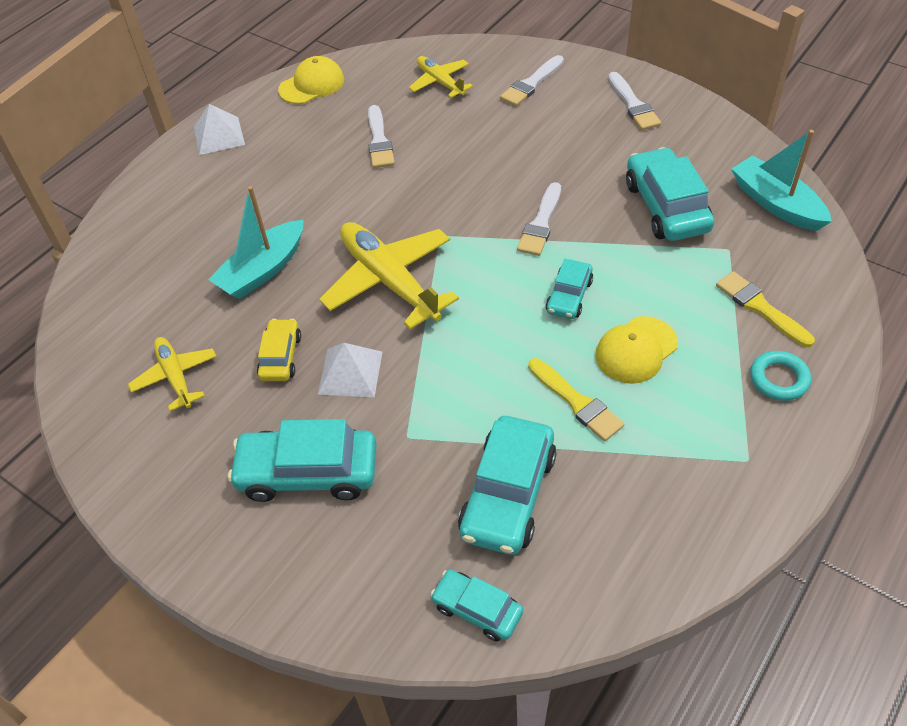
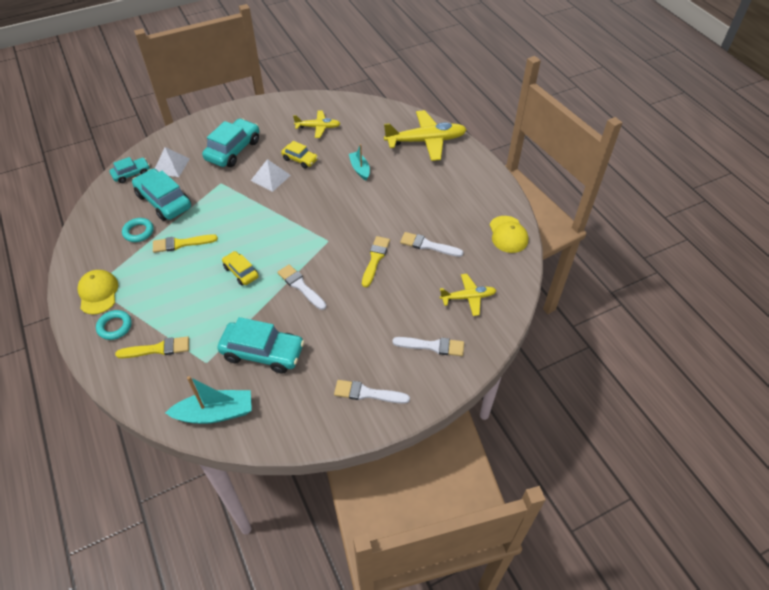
camera: 115 degrees right, 0 degrees up
white pyramid [194,104,245,155] -> white pyramid moved to [155,147,190,177]
turquoise boat [208,186,304,299] -> turquoise boat [349,144,370,180], size x0.63
yellow plane [320,222,459,329] -> yellow plane moved to [384,110,467,161]
white brush [500,55,564,106] -> white brush turned 120 degrees clockwise [392,337,464,356]
turquoise car [545,259,593,319] -> yellow car [222,251,259,286]
yellow cap [595,316,678,384] -> yellow cap moved to [78,270,118,315]
none -> turquoise ring [122,218,154,242]
none -> yellow brush [362,236,390,287]

